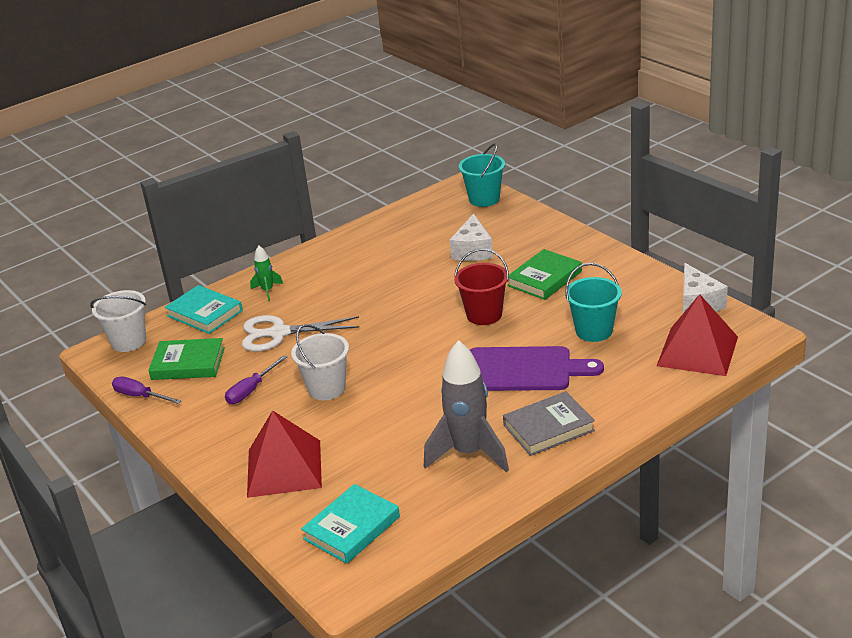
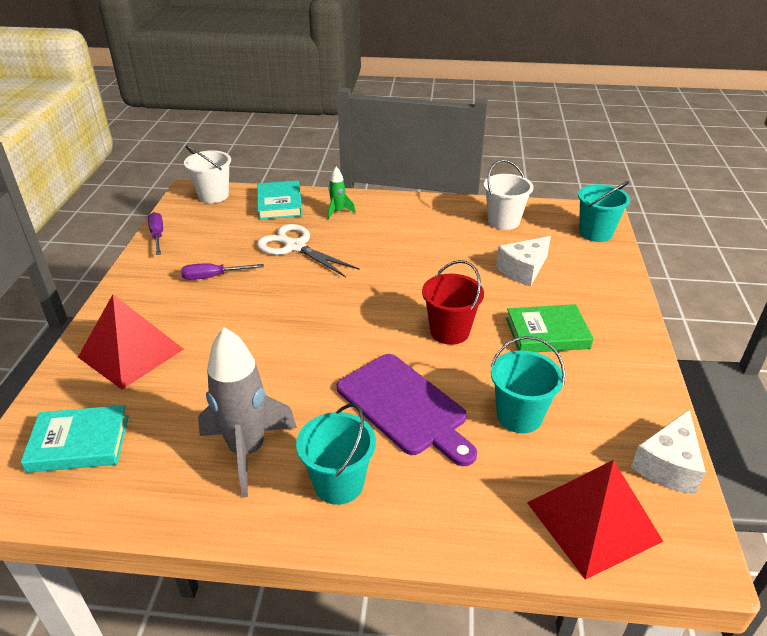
camera: 40 degrees right, 5 degrees up
green book [148,338,225,380] -> none
white bucket [291,324,349,401] -> white bucket moved to [484,160,533,230]
grey book [503,391,595,456] -> turquoise bucket [296,403,376,505]

